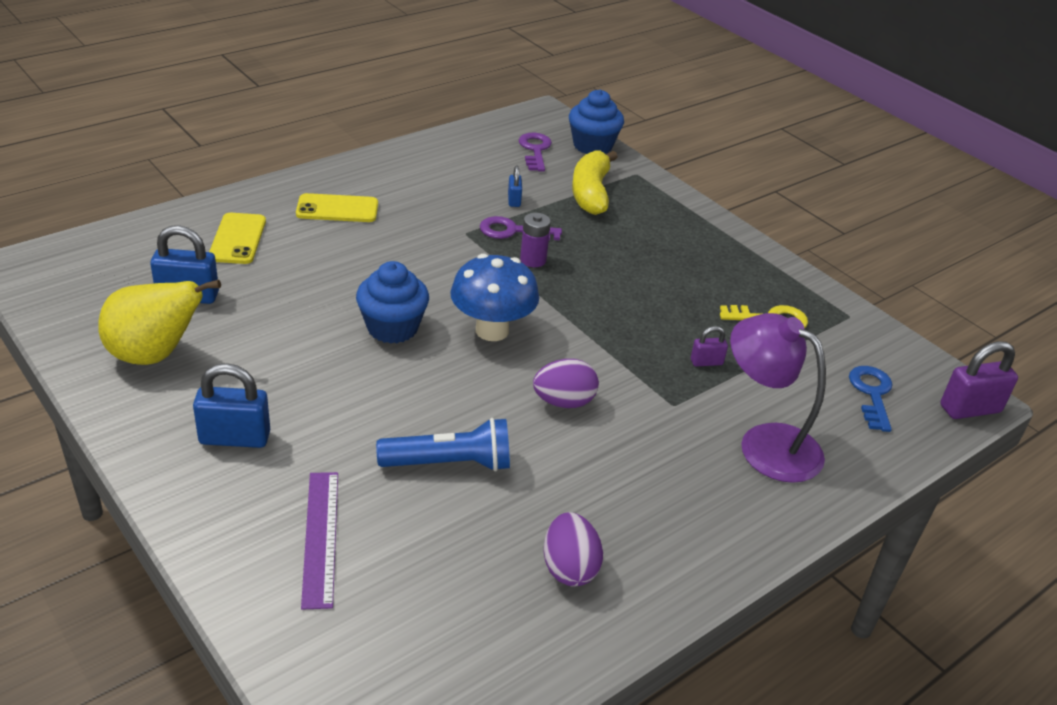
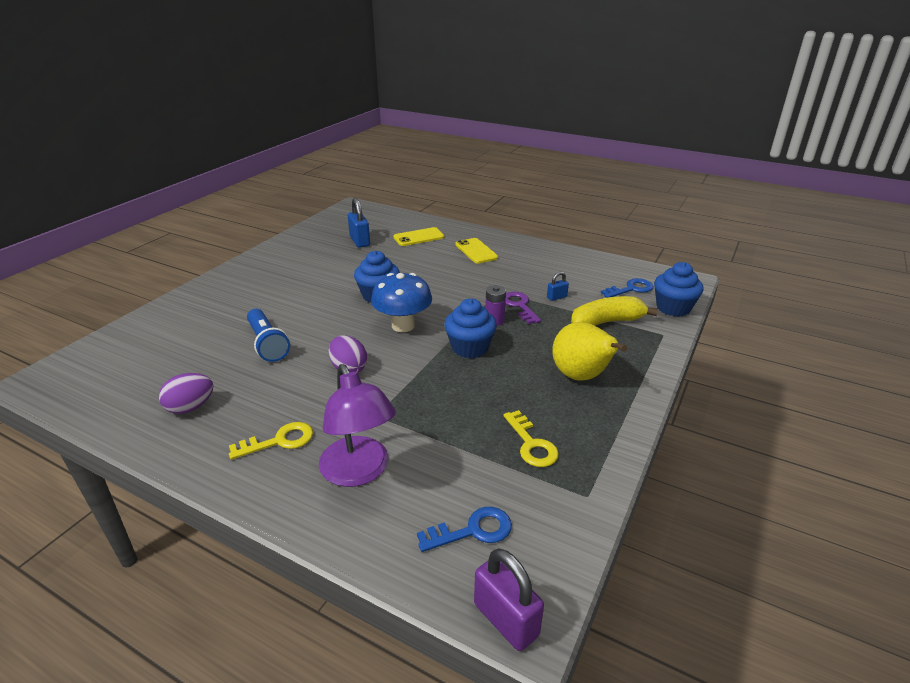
camera: 70 degrees right, 5 degrees down
yellow pear [98,280,221,365] -> yellow pear moved to [552,322,627,381]
blue padlock [193,363,270,448] -> none
purple ruler [301,472,338,610] -> none
purple key [519,132,552,171] -> blue key [601,278,654,298]
purple padlock [691,326,728,367] -> none
purple lamp [730,313,826,483] -> purple lamp turned 135 degrees clockwise [319,364,396,487]
none -> yellow key [229,422,313,460]
none -> blue cupcake [444,298,497,358]

